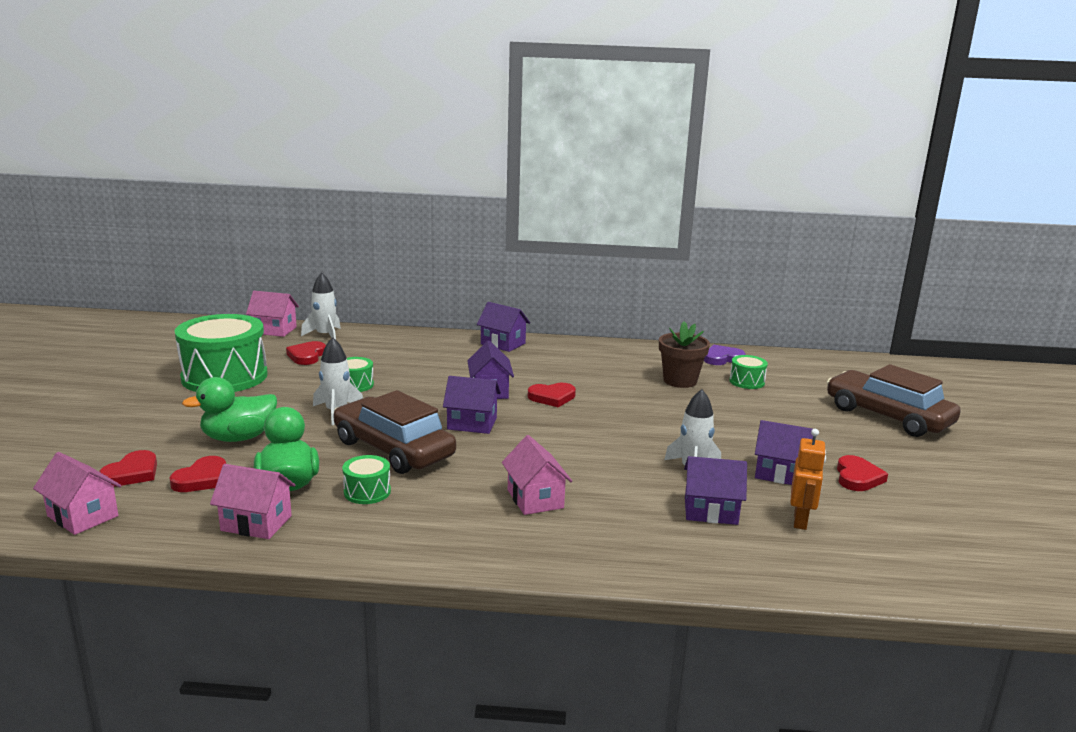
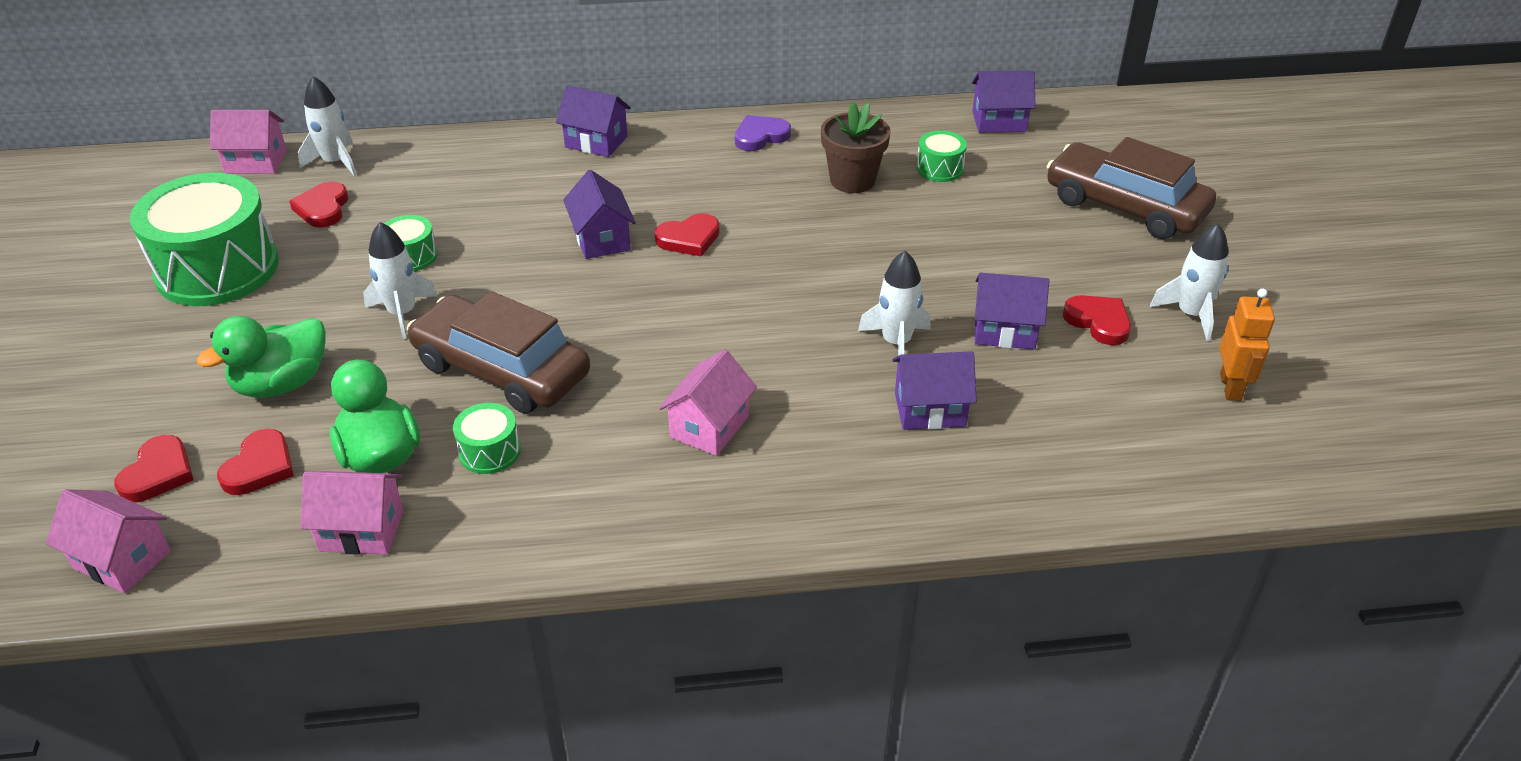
camera: 10 degrees left, 20 degrees up
purple house [443,376,501,434] -> purple house moved to [972,70,1036,133]
pink house [502,435,572,515] -> pink house turned 60 degrees clockwise [659,349,757,456]
purple heart [704,345,745,365] -> purple heart moved to [735,115,791,151]
orange robot [790,429,826,530] -> orange robot moved to [1219,288,1275,401]
red heart [837,455,888,491] -> red heart turned 45 degrees counterclockwise [1063,295,1131,345]
none -> white rocket [1150,223,1228,341]

